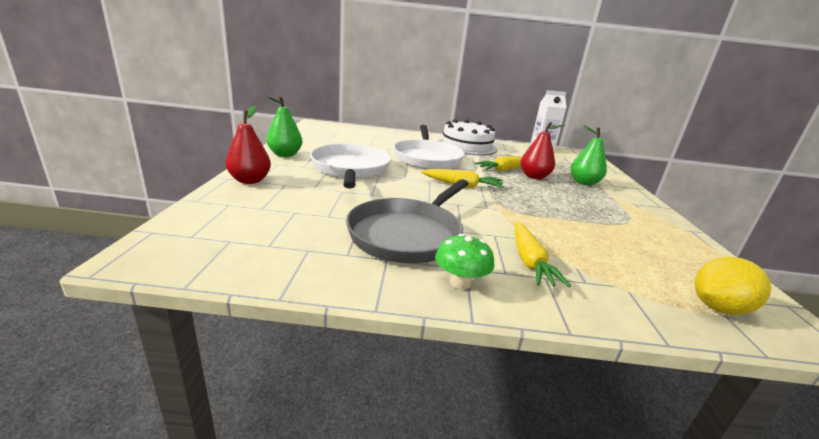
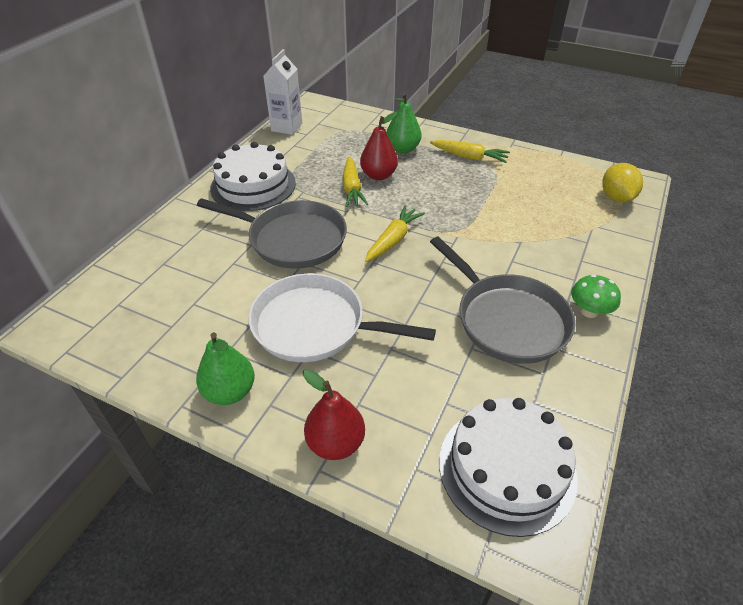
camera: 65 degrees left, 20 degrees up
white pan [393,125,465,169] -> grey pan [197,198,347,269]
yellow carrot [515,222,571,287] -> yellow carrot moved to [430,140,510,163]
none -> white cake [439,398,578,537]

